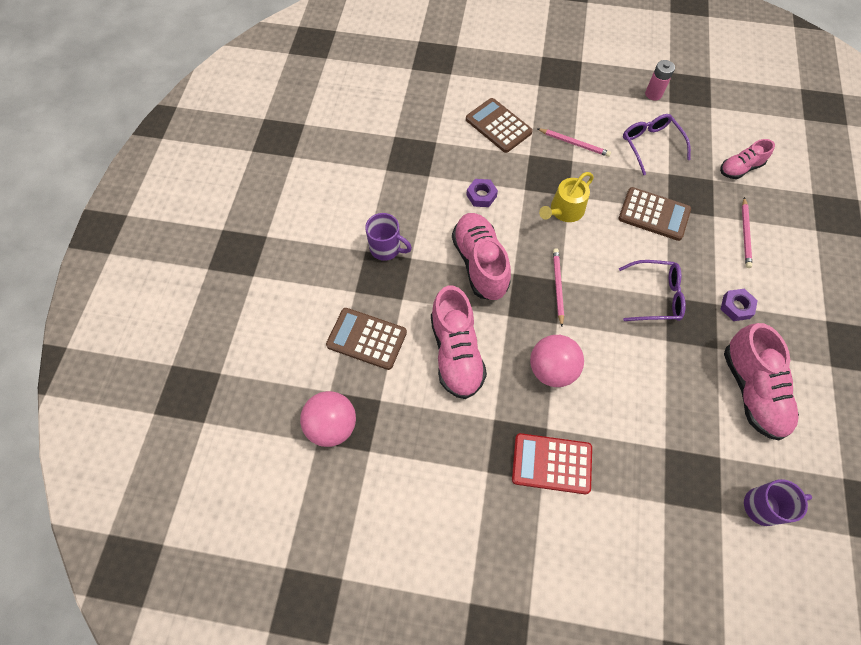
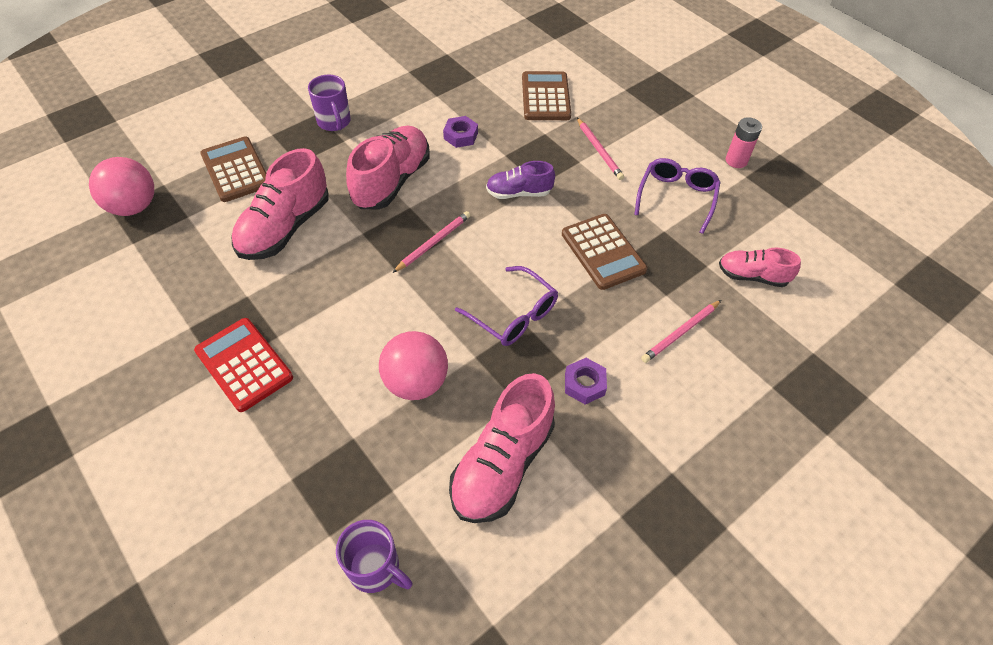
camera: 40 degrees right, 10 degrees down
pink ball [530,335,584,387] -> pink ball moved to [379,331,448,400]
yellow watering can [539,172,594,222] -> purple shoe [486,161,555,199]

